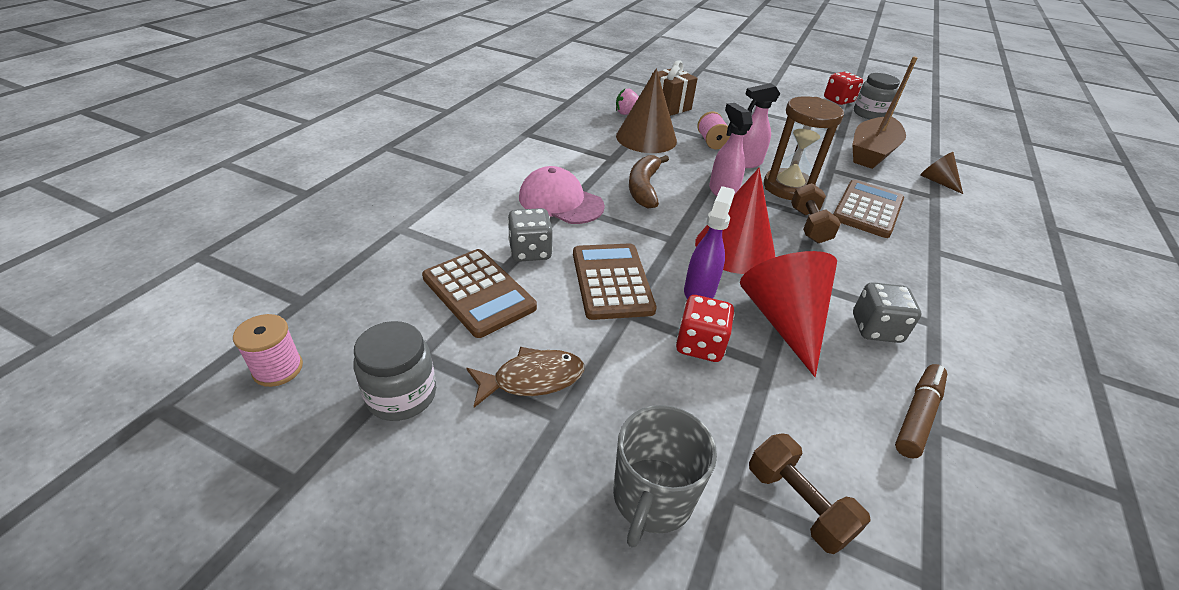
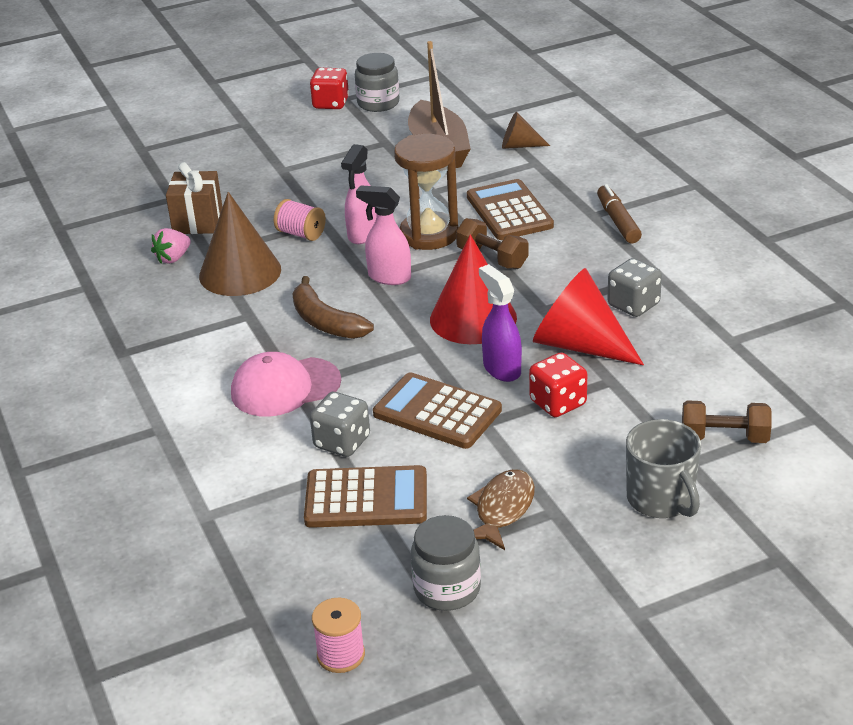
camera: 45 degrees left, 5 degrees down
brown marker [895,364,947,459] -> brown marker moved to [597,184,642,243]

